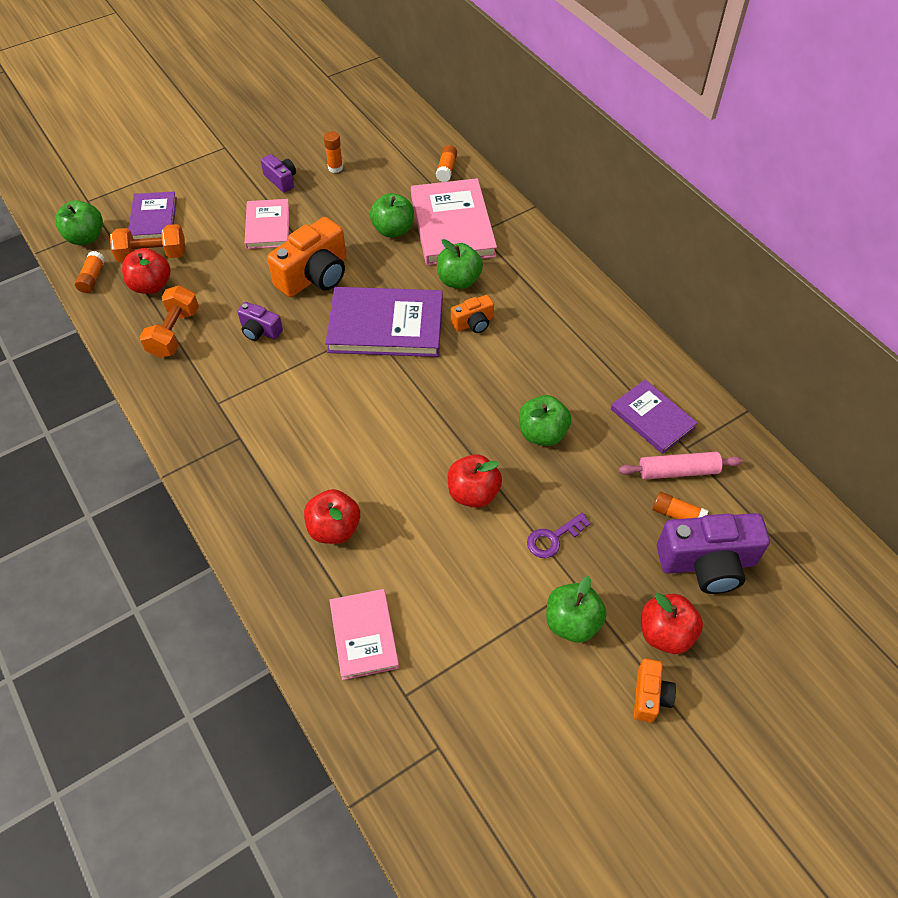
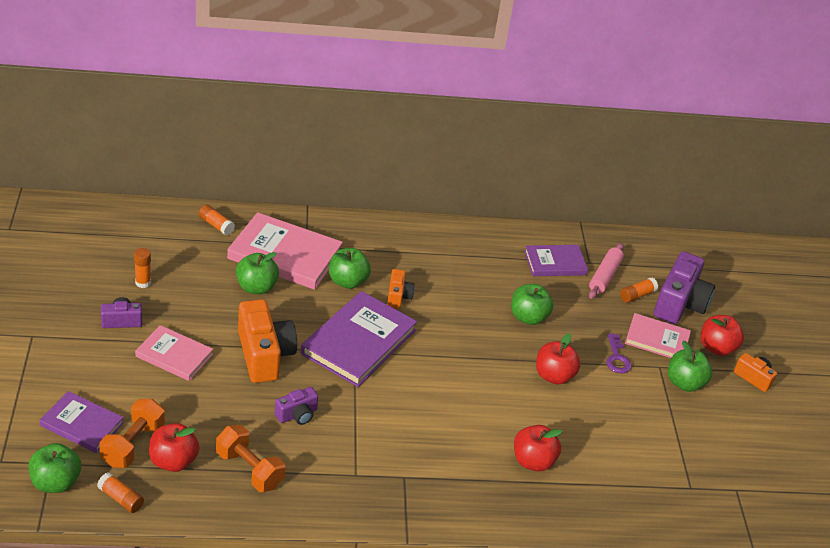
camera: 65 degrees left, 15 degrees down
pink book [329,589,399,680] -> pink book moved to [625,313,691,358]

